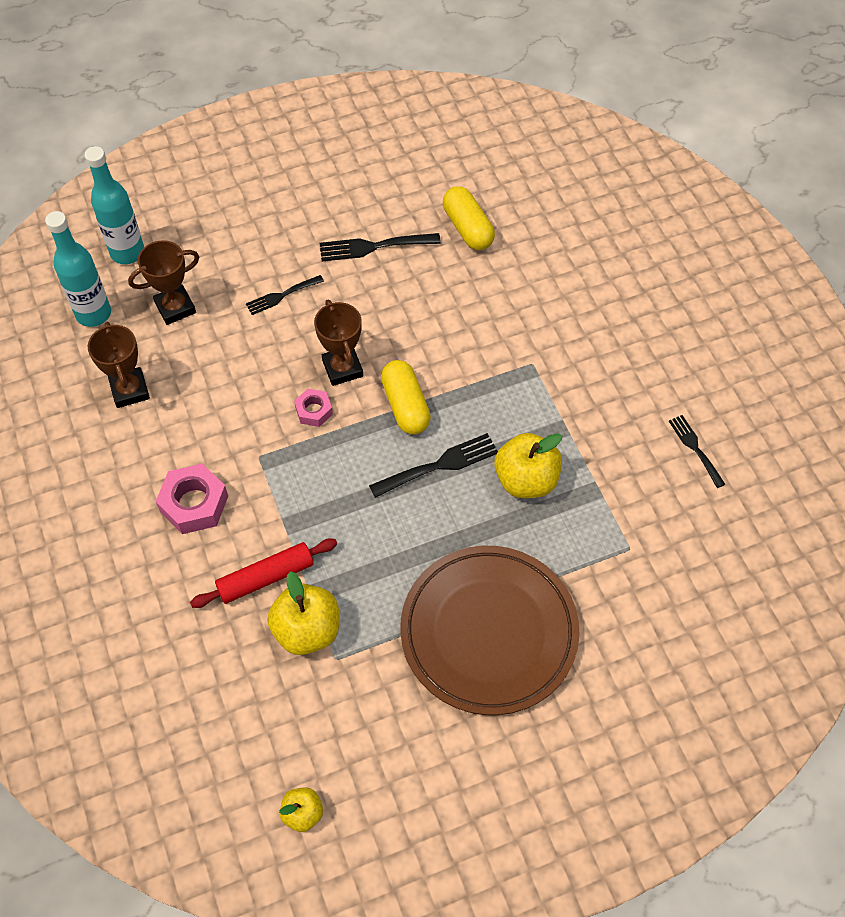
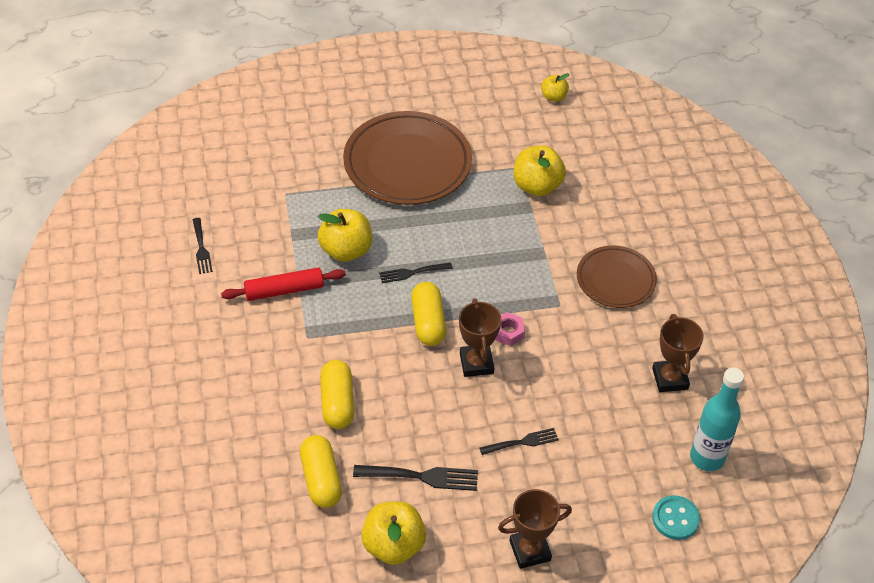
camera: 170 degrees left, 10 degrees down
turquoise bottle [85,146,144,264] -> turquoise button [652,495,700,540]
brown trophy [128,240,199,325] -> brown trophy moved to [498,489,572,569]
pink nut [156,464,228,534] -> brown plate [577,245,657,308]
red rolling pin [190,538,337,608] -> red rolling pin moved to [221,267,346,301]
black fork [369,433,498,498] -> black fork [379,263,452,283], size x0.66
none -> yellow capsule [320,360,354,429]
none -> yellow apple [361,501,426,565]

